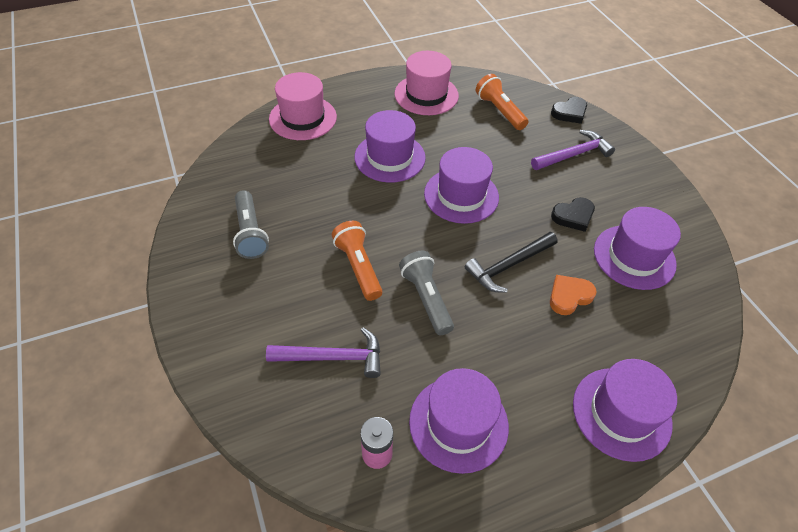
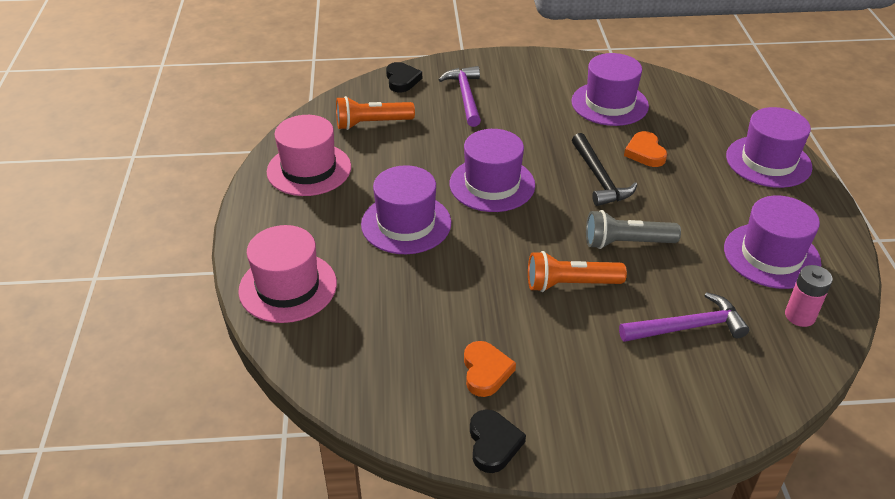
camera: 70 degrees left, 10 degrees down
grey flashlight [233,190,269,259] -> orange heart [464,341,516,397]
purple hammer [266,328,381,378] -> purple hammer turned 60 degrees clockwise [619,292,750,342]
black heart [551,197,595,232] -> black heart moved to [470,409,526,473]

